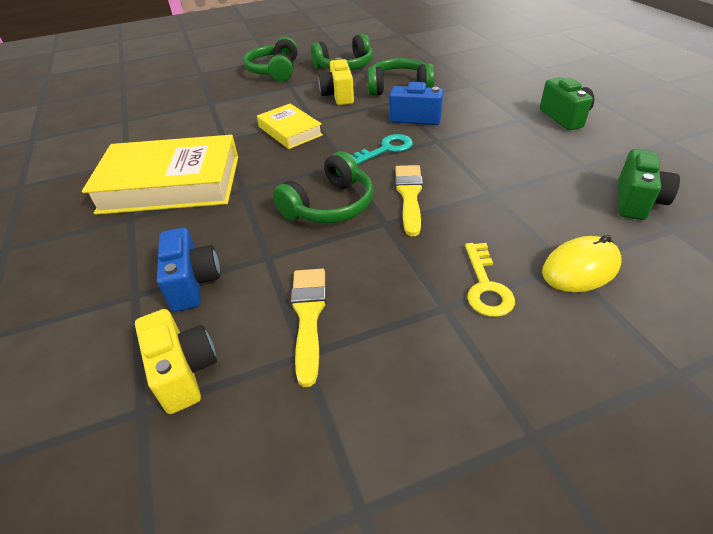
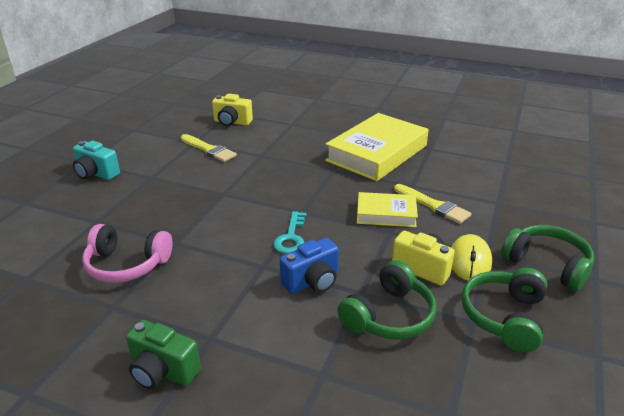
camera: 130 degrees right, 10 degrees down
blue camera [157,228,220,312] -> none
green headphones [273,151,373,223] -> none
yellow brush [395,165,423,236] -> yellow brush moved to [394,184,471,224]
yellow key [465,243,515,317] -> none
yellow mouse [542,235,621,292] -> yellow mouse moved to [451,234,492,281]
green camera [618,149,680,220] -> none
none -> turquoise camera [73,141,120,180]
none -> pink headphones [82,224,173,283]

